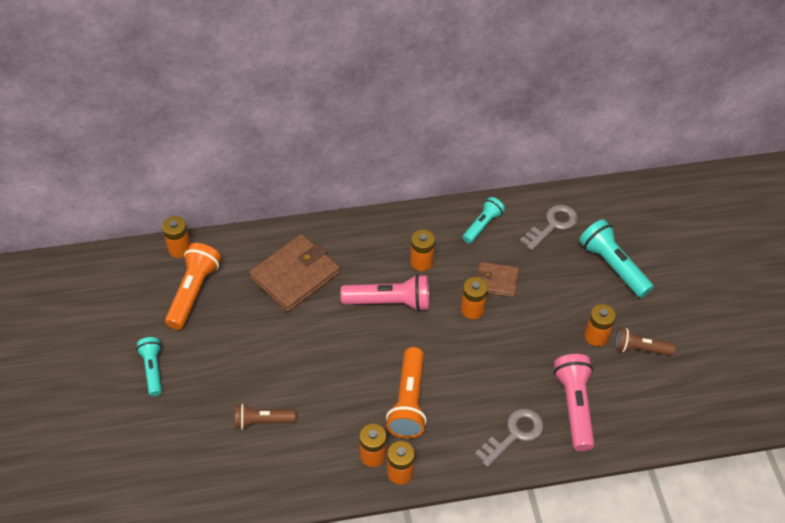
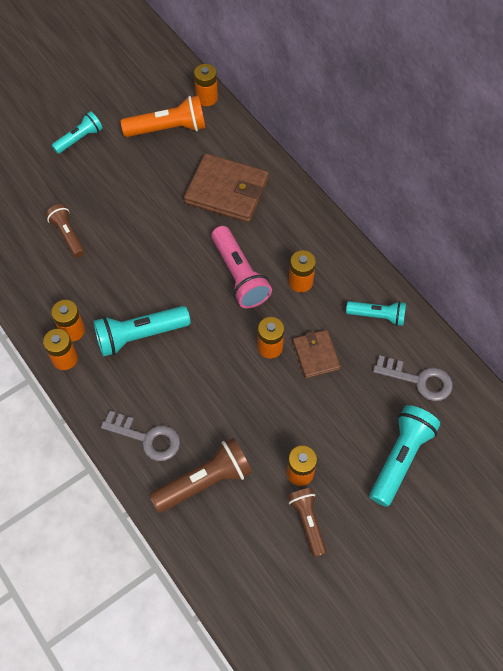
camera: 65 degrees right, 10 degrees up
orange flashlight [386,347,427,438] -> turquoise flashlight [93,306,190,357]
pink flashlight [554,354,595,451] -> brown flashlight [149,437,252,513]

